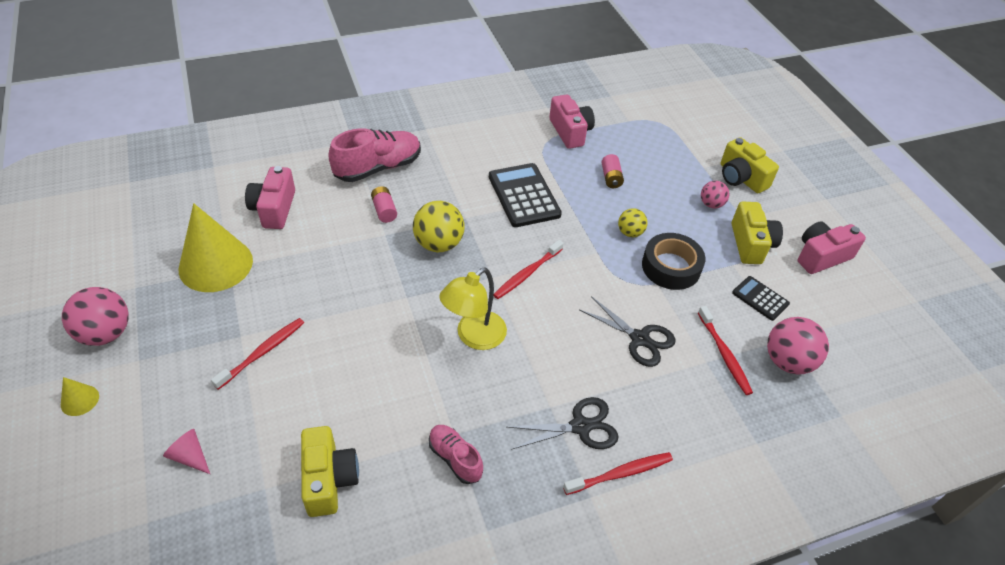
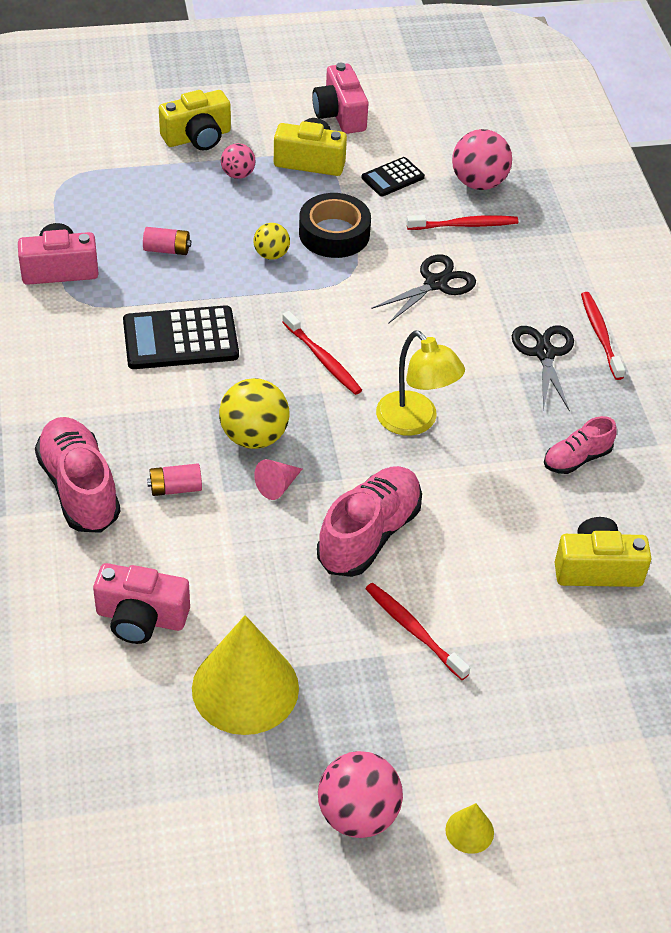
camera: 80 degrees left, 0 degrees up
pink cone [163,429,210,474] -> pink cone moved to [254,459,302,500]
none -> pink shoe [317,466,422,577]

